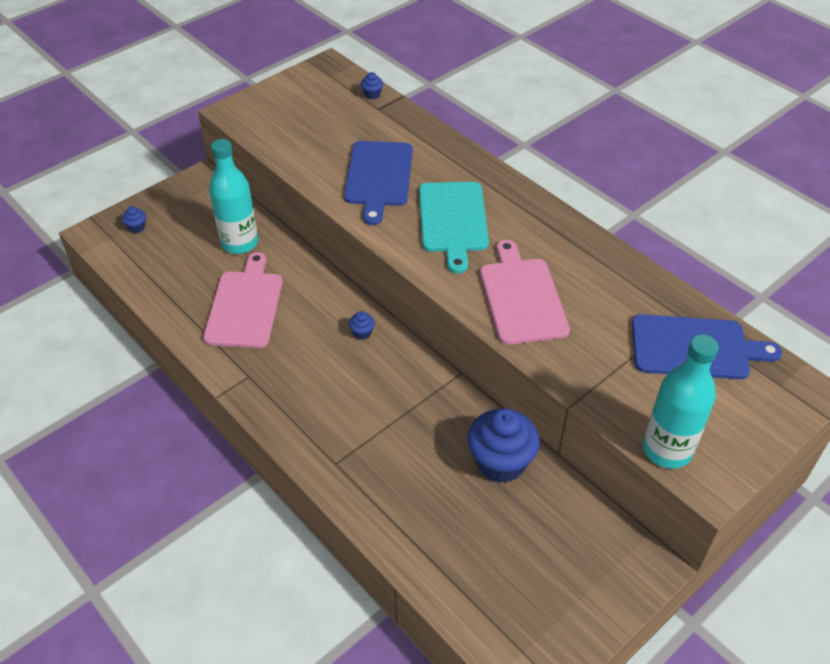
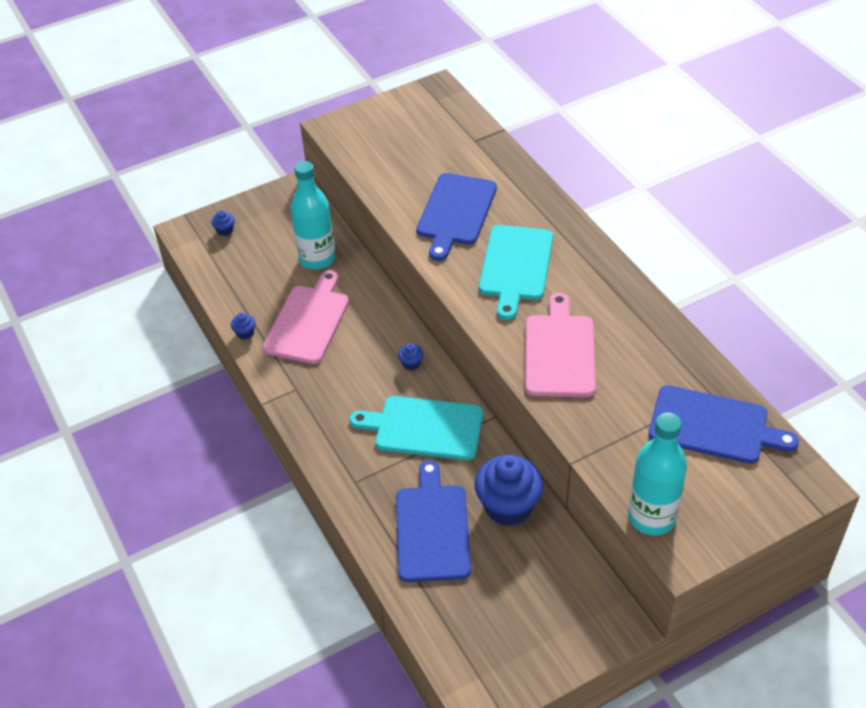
camera: 15 degrees right, 0 degrees up
blue cupcake [361,72,383,99] -> blue cupcake moved to [231,312,256,340]
none -> turquoise cutting board [350,396,483,460]
none -> blue cutting board [396,460,471,582]

